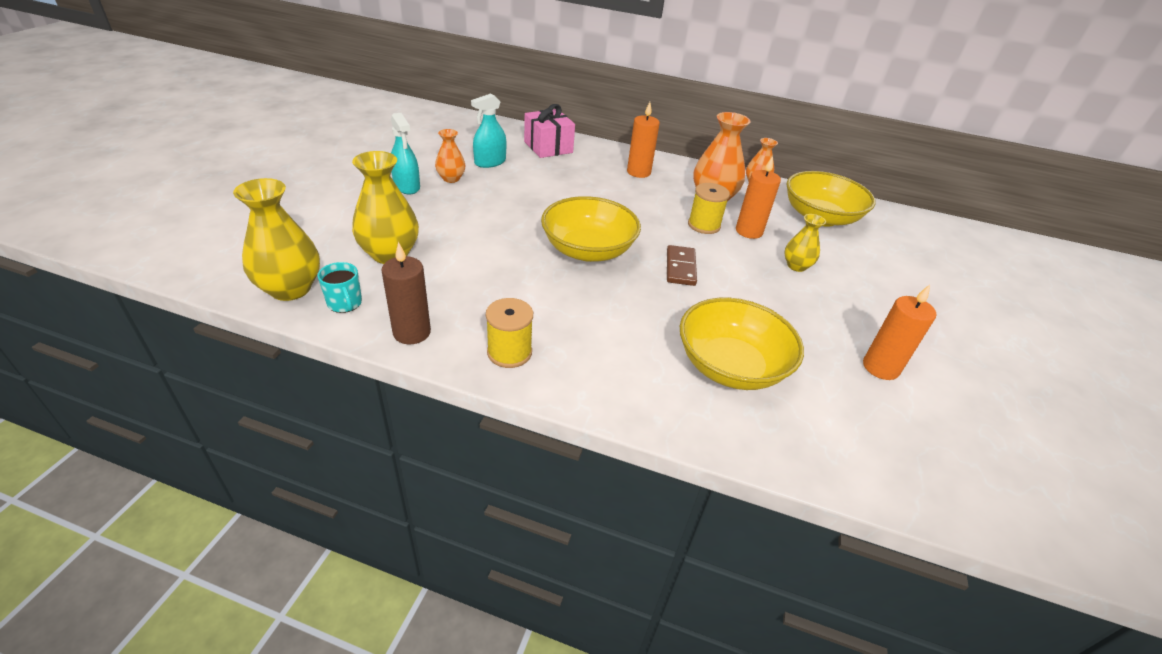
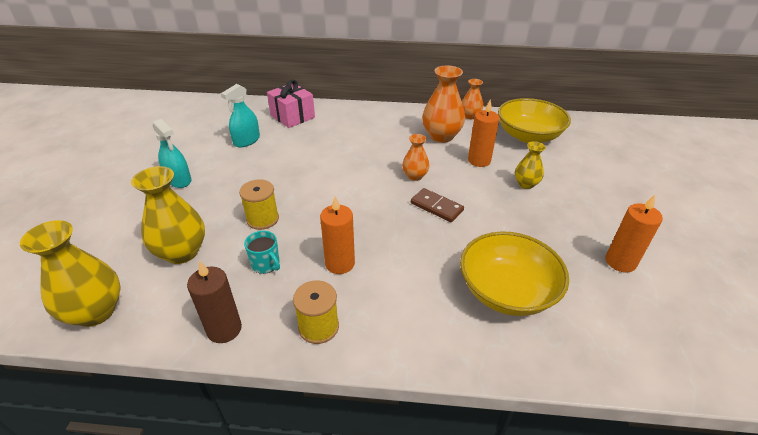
camera: 10 degrees left, 0 degrees up
turquoise mug [318,262,362,313] -> turquoise mug moved to [244,231,280,274]
orange vase [435,129,466,183] -> orange vase moved to [402,134,430,181]
yellow bowl [541,196,641,262] -> none
orange candle [627,102,660,178] -> orange candle moved to [320,196,355,274]
brown domino [667,245,697,286] -> brown domino turned 45 degrees counterclockwise [411,188,464,222]
yellow spool [688,183,730,234] -> yellow spool moved to [239,179,279,230]

